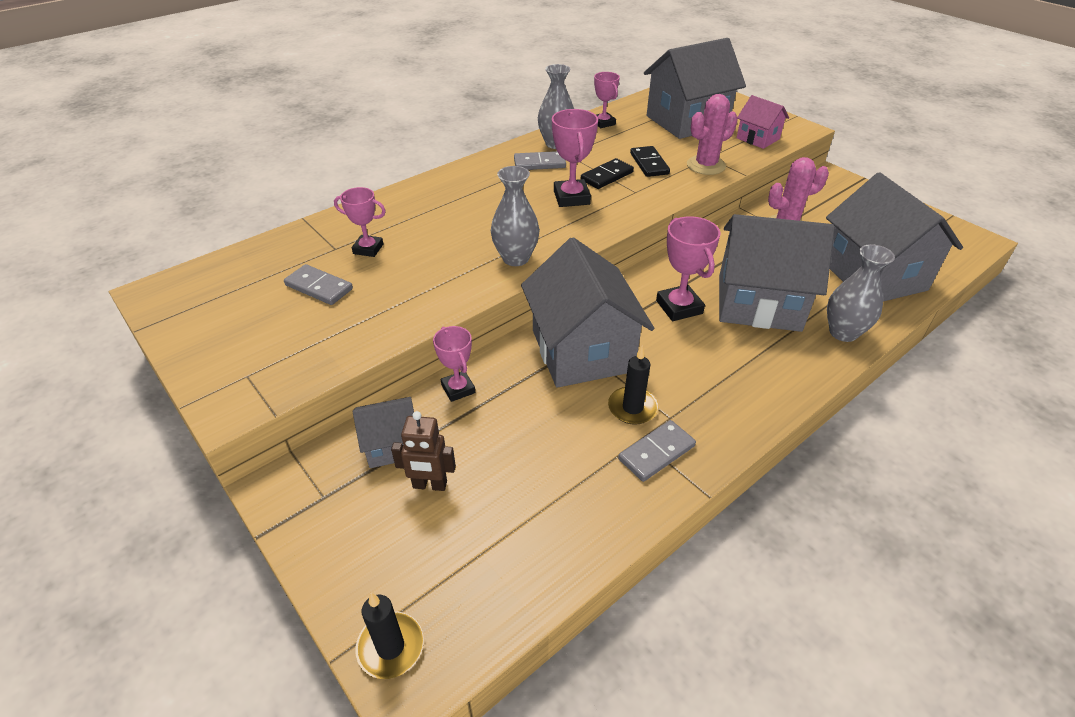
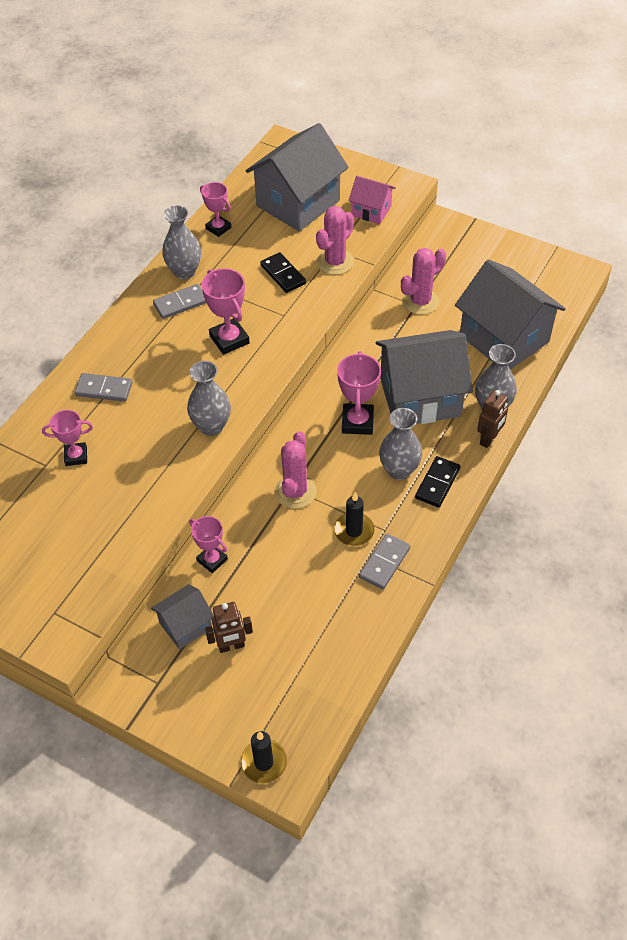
camera: 20 degrees left, 10 degrees up
grey domino [284,264,353,305] -> grey domino moved to [75,373,133,402]
grey house [521,237,654,388] -> pink cactus [275,431,317,509]
black domino [581,158,634,189] -> black domino moved to [415,456,460,507]
pink trophy [656,216,720,321] -> pink trophy turned 45 degrees clockwise [337,351,381,435]
none -> grey vase [379,408,422,480]
none -> brown robot [477,390,508,448]

